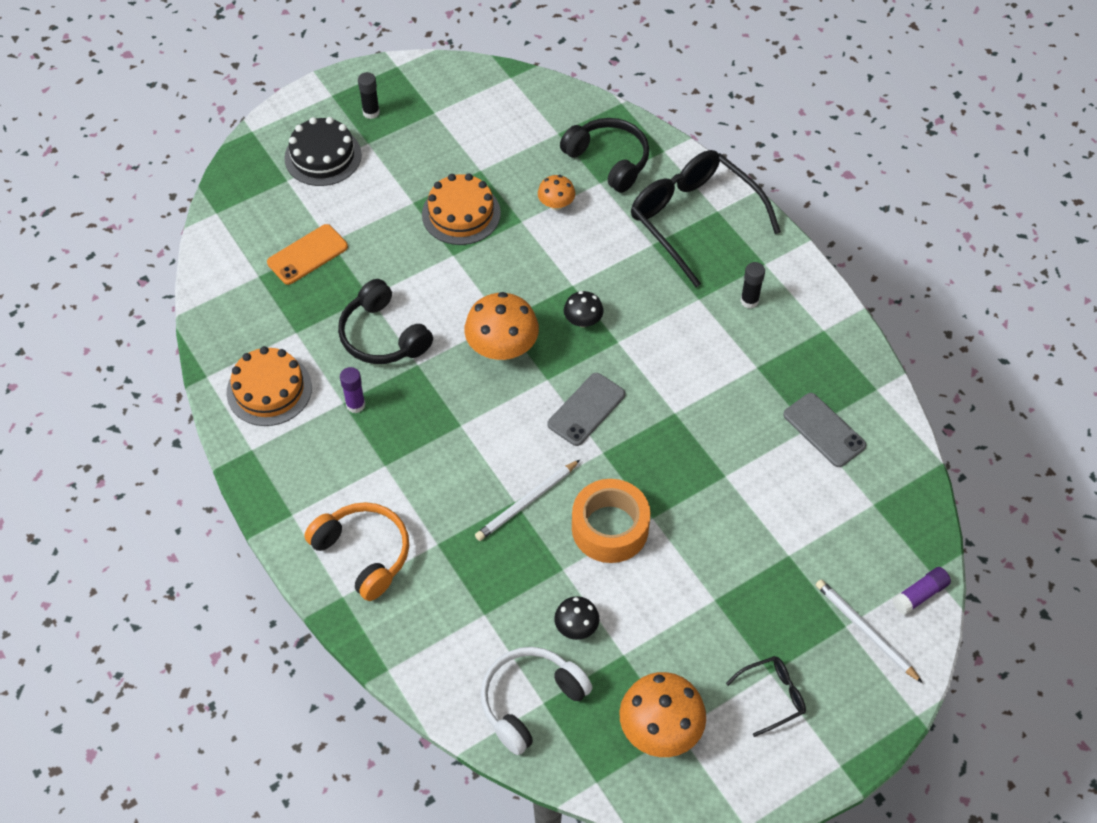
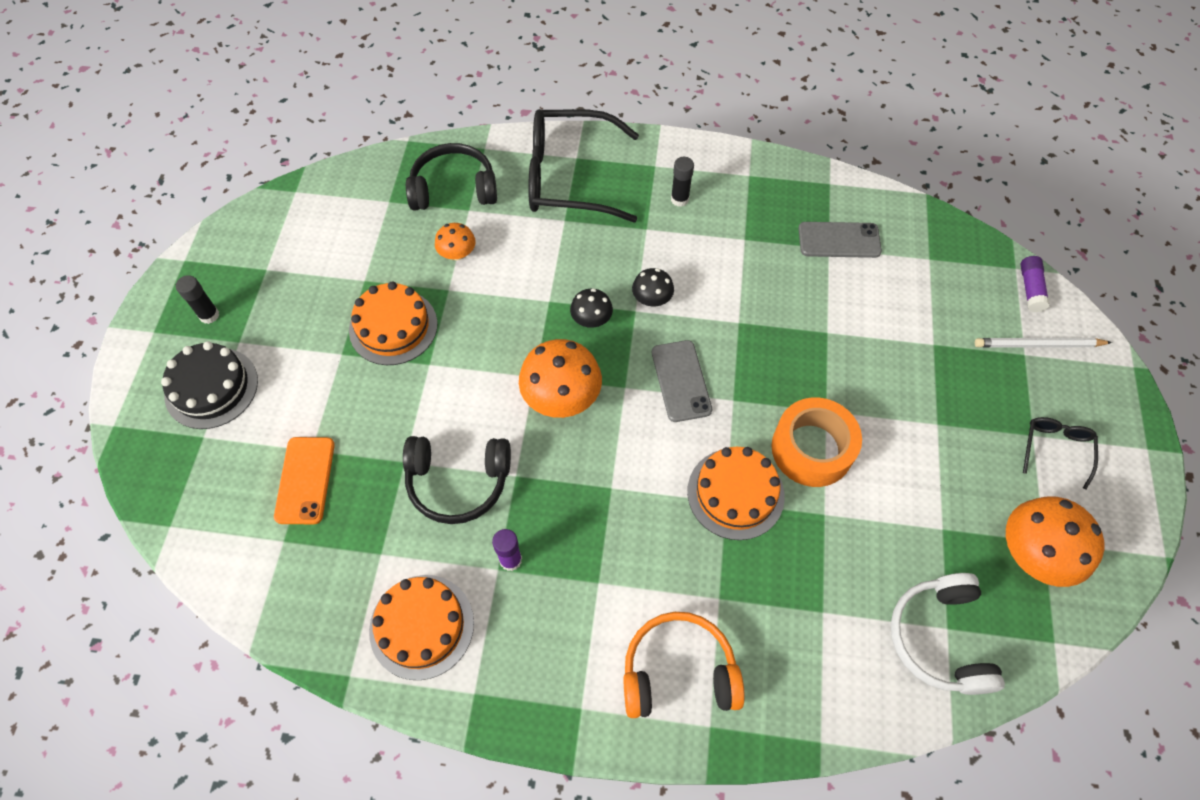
camera: 50 degrees left, 5 degrees up
white pencil [475,460,580,541] -> orange cake [687,447,785,540]
black mushroom [554,596,599,640] -> black mushroom moved to [632,268,674,306]

